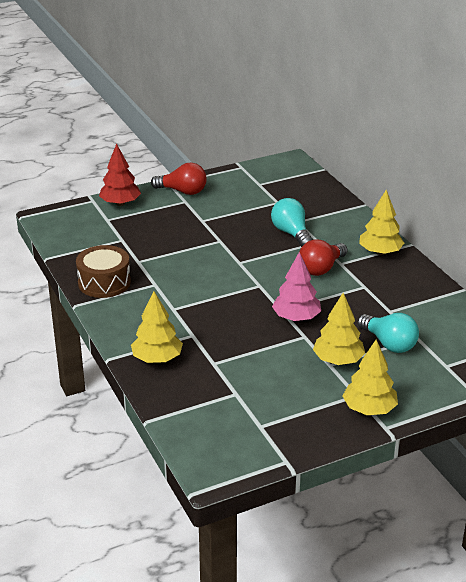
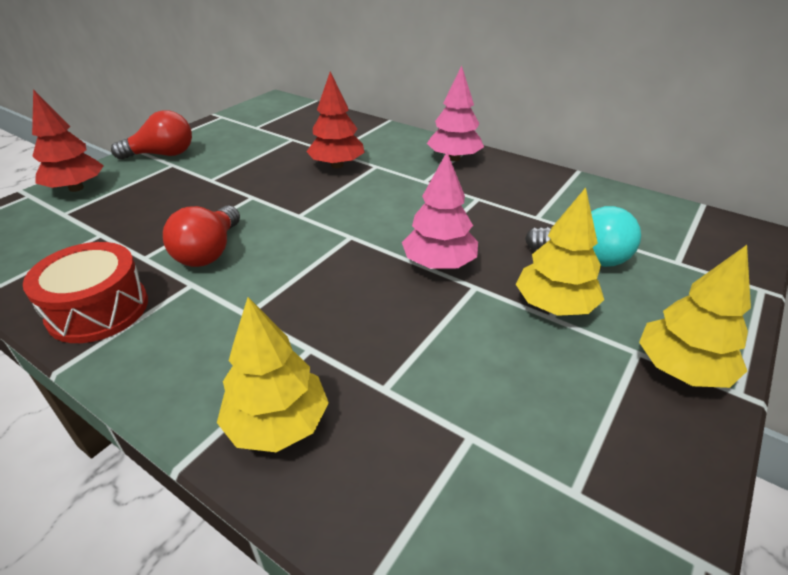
camera: 30 degrees left, 5 degrees up
brown drum [76,245,131,298] -> red drum [23,242,148,343]
turquoise light bulb [271,198,313,247] -> red tree [306,72,365,168]
red light bulb [299,239,348,276] -> red light bulb moved to [163,206,240,267]
yellow tree [359,190,404,255] -> pink tree [427,66,484,161]

